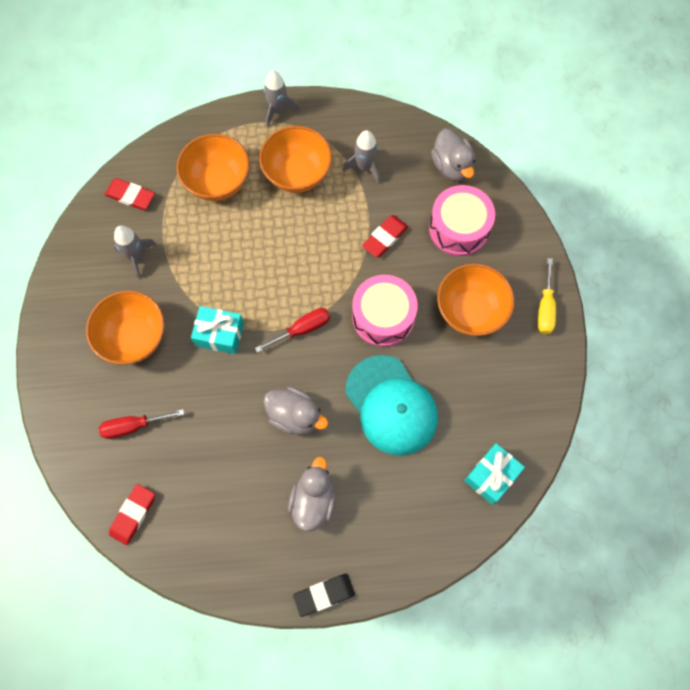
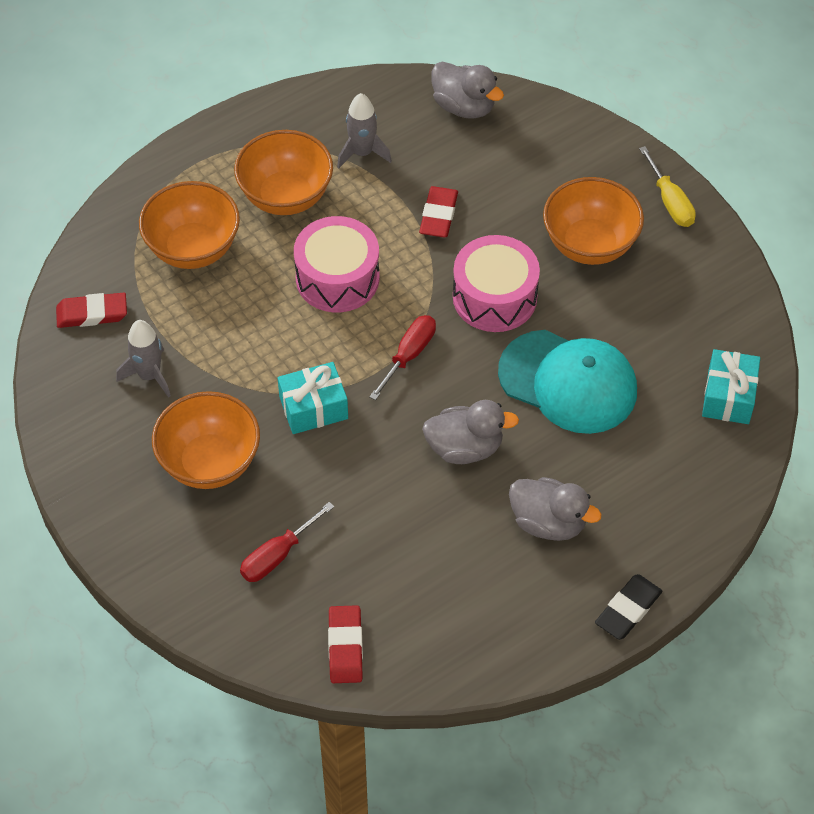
camera: 30 degrees left, 15 degrees down
grey rocket [264,70,300,128] -> none
grey duck [288,457,336,531] -> grey duck turned 135 degrees clockwise [509,477,602,541]
pink drum [429,185,495,256] -> pink drum moved to [294,216,380,312]

